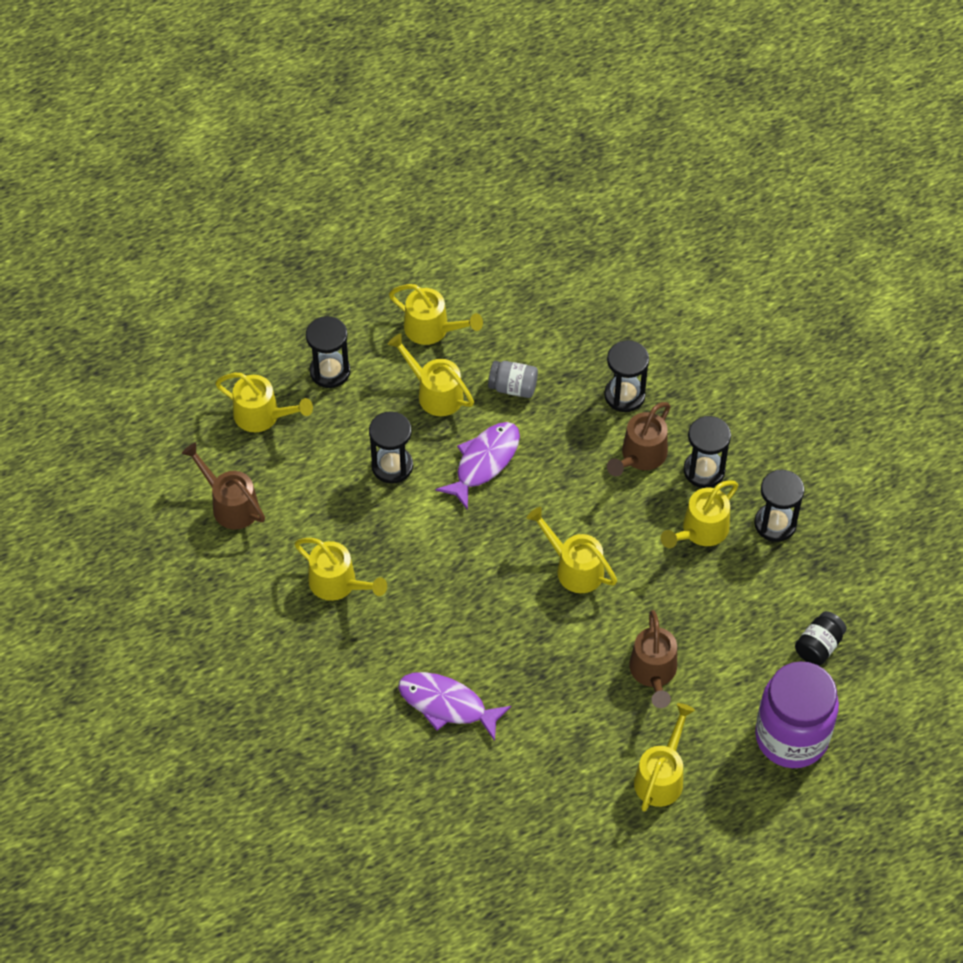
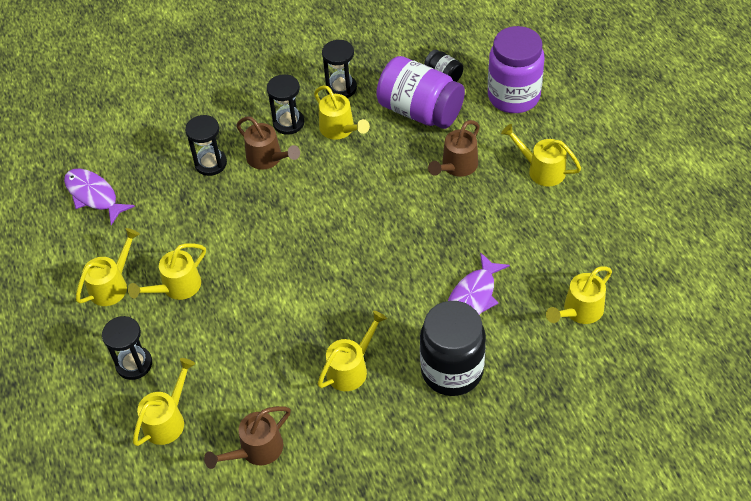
camera: 80 degrees left, 5 degrees down
black hourglass [369,411,413,484] -> none
purple fish [436,422,520,510] -> purple fish moved to [64,169,135,225]
grey jar [488,361,538,398] -> none
yellow watering can [527,507,617,593] -> yellow watering can moved to [546,266,612,324]
brown watering can [629,610,677,708] -> brown watering can turned 120 degrees clockwise [428,120,480,177]
none -> purple jar [376,56,465,129]
none -> black jar [420,301,486,396]

